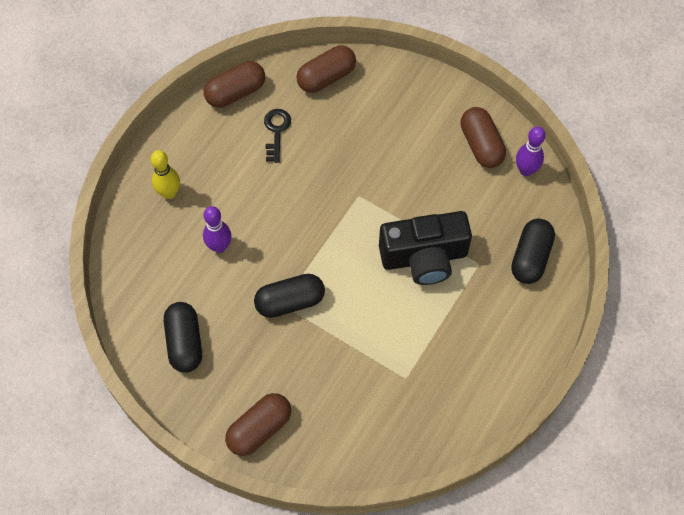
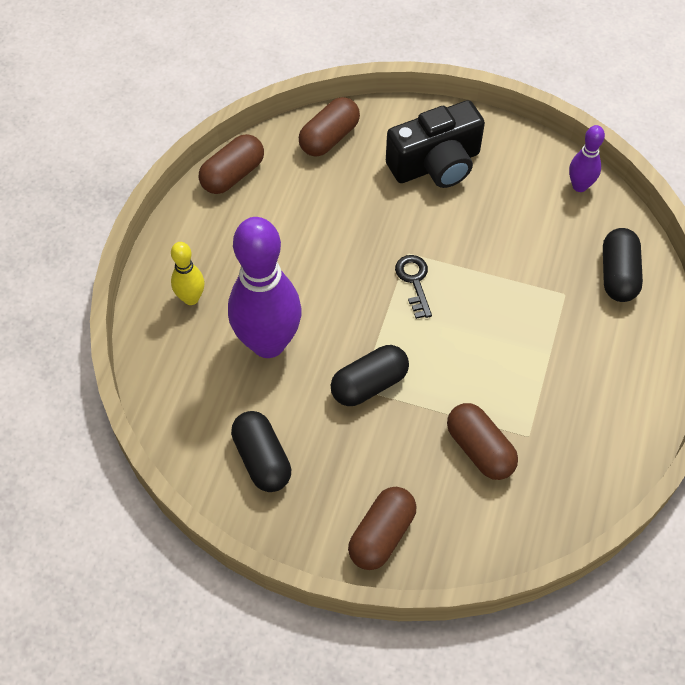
camera: 15 degrees left, 5 degrees down
purple bowling pin [203,206,232,253] -> purple bowling pin [228,217,302,358], size x2.11
black key [264,109,291,163] -> black key moved to [395,255,432,319]
black camera [379,211,472,285] -> black camera moved to [386,100,485,188]
brown capsule [461,107,506,168] -> brown capsule moved to [447,403,518,480]

